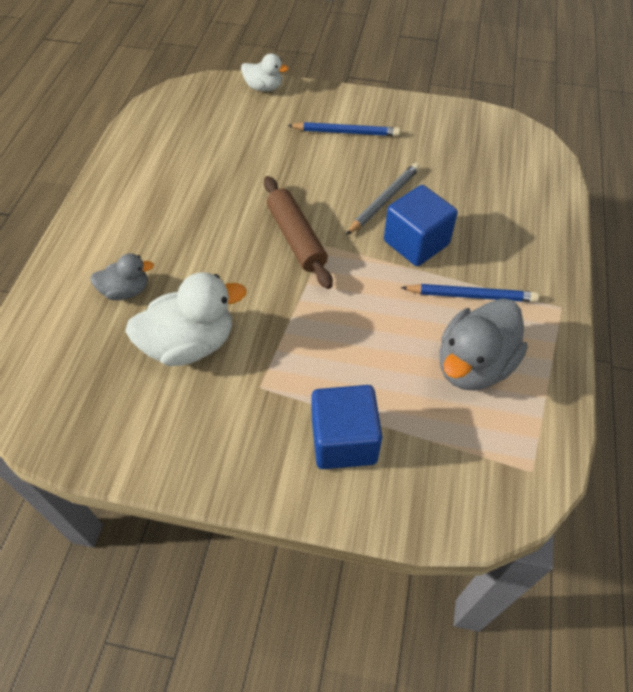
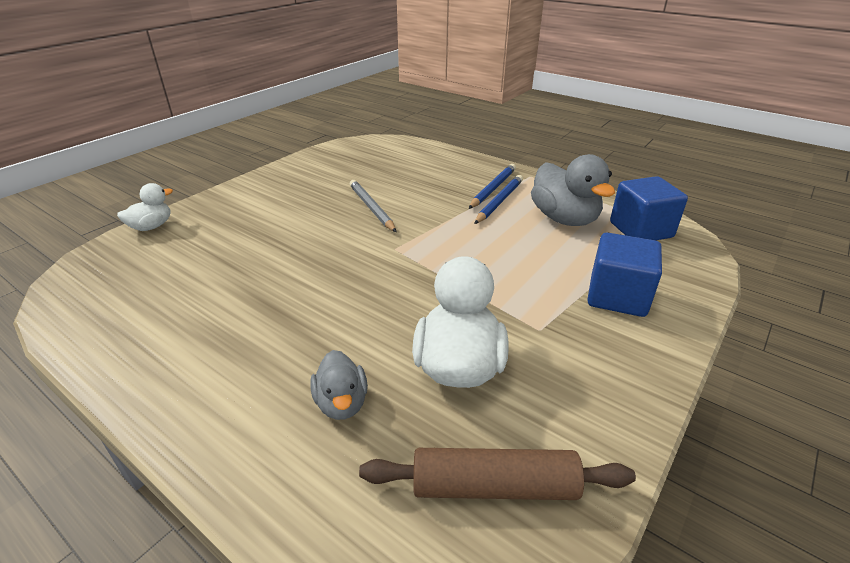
camera: 65 degrees left, 20 degrees down
grey duck [90,254,154,300] -> grey duck turned 150 degrees clockwise [310,350,368,420]
brown rolling pin [264,176,333,289] -> brown rolling pin moved to [359,448,636,500]
blue pencil [287,122,400,136] -> blue pencil moved to [469,164,516,209]
blue cube [384,185,458,266] -> blue cube moved to [610,176,688,240]

